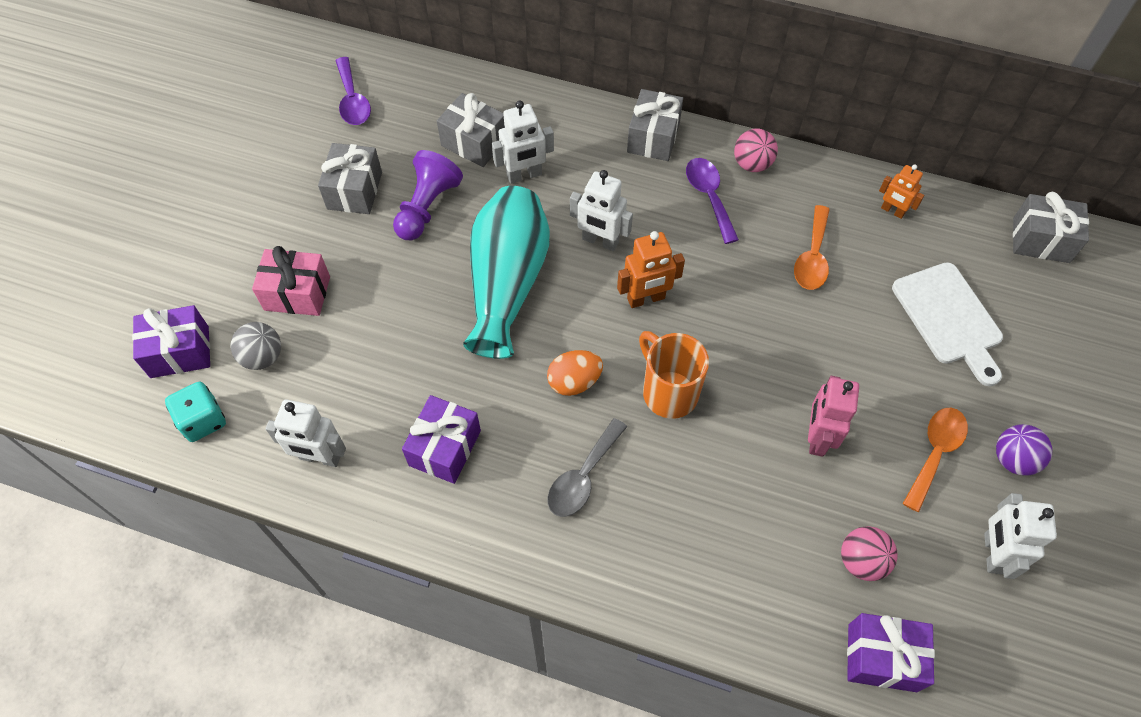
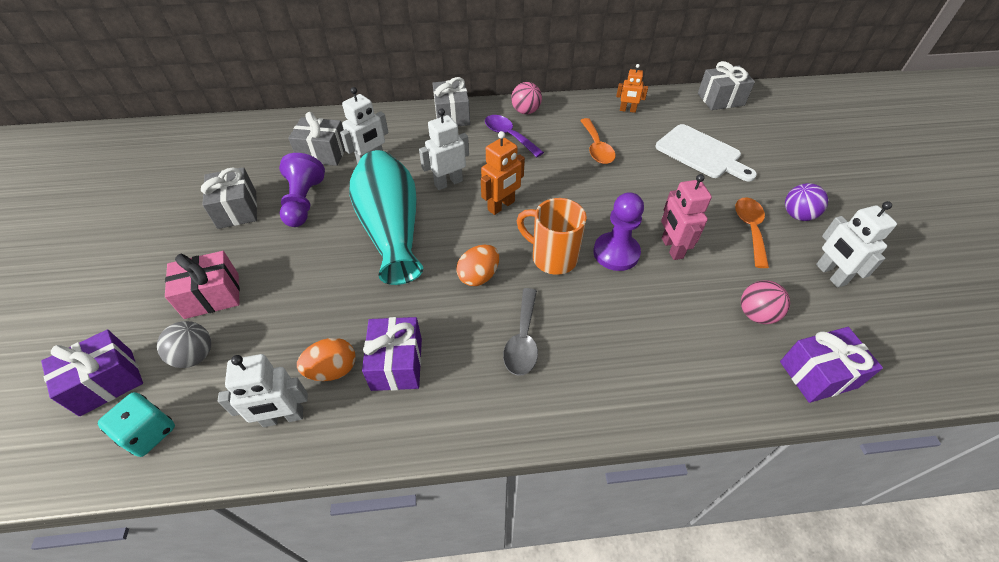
camera: 25 degrees left, 10 degrees down
purple spoon [335,57,371,125] -> none
white robot [570,170,633,251] -> white robot turned 150 degrees clockwise [419,108,469,190]
none -> orange egg [297,338,356,381]
none -> purple pawn [593,192,644,271]

